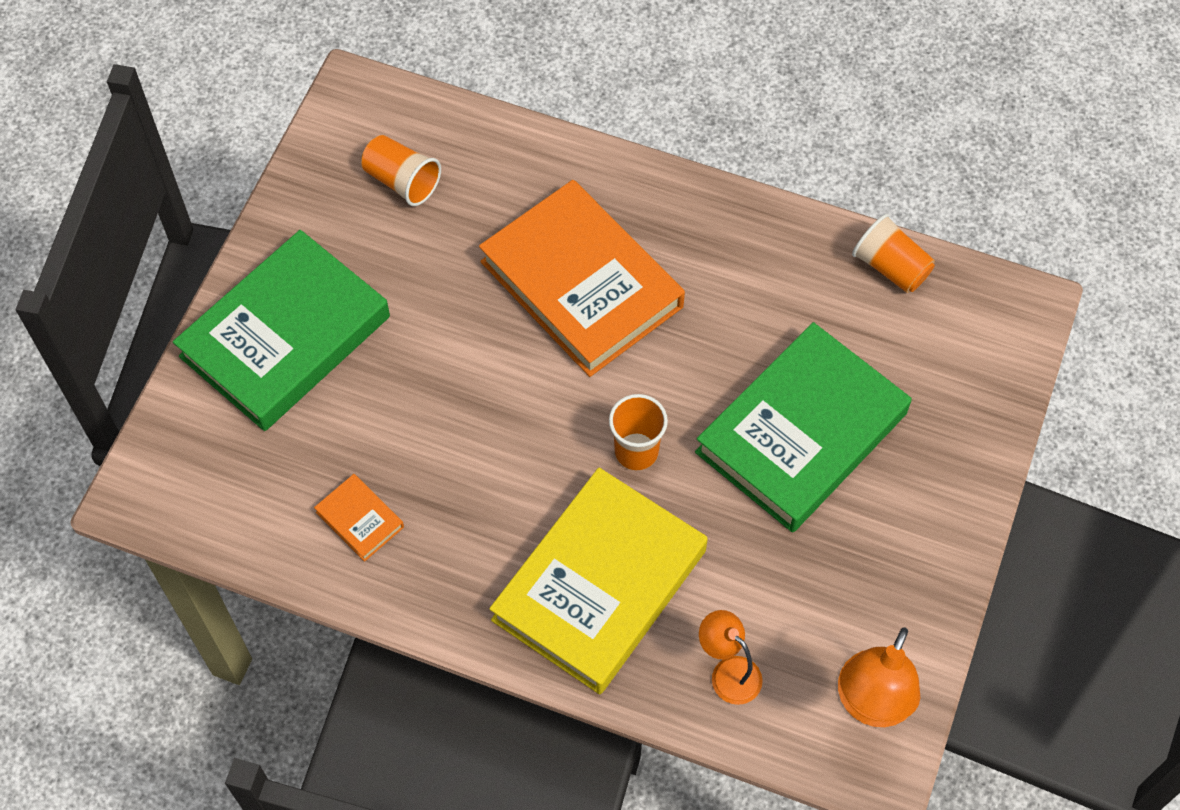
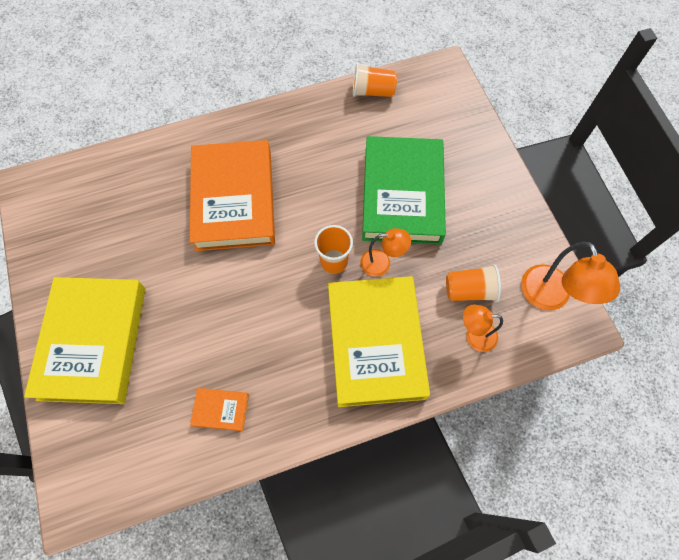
camera: 40 degrees left, 5 degrees up
green book [173,230,390,431] -> yellow book [24,277,145,404]
orange cup [361,135,441,206] -> orange cup moved to [446,264,501,302]
orange book [479,180,685,377] -> orange book turned 75 degrees clockwise [190,140,275,251]
none -> orange lamp [360,228,411,277]

